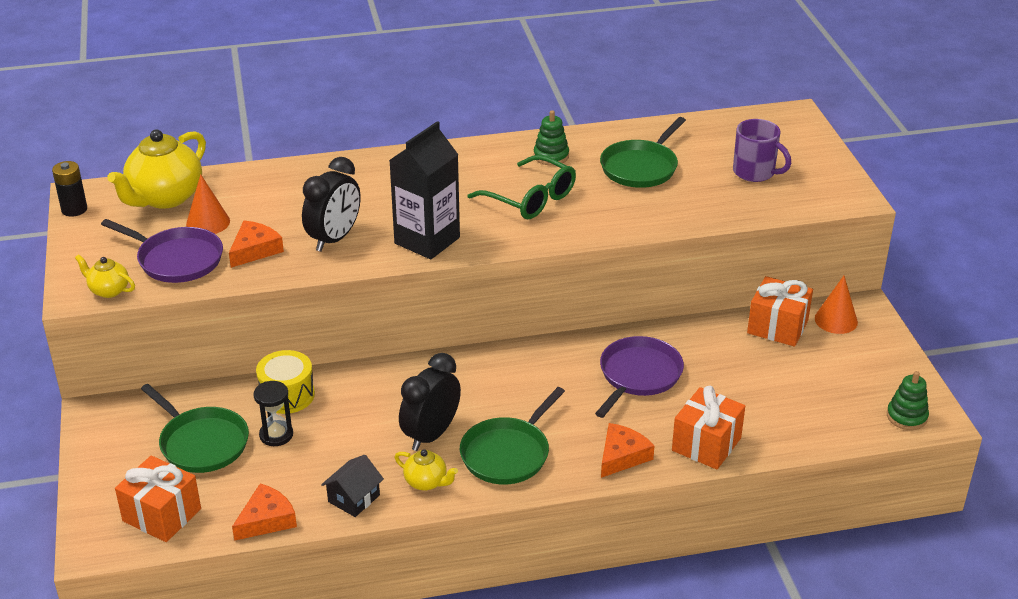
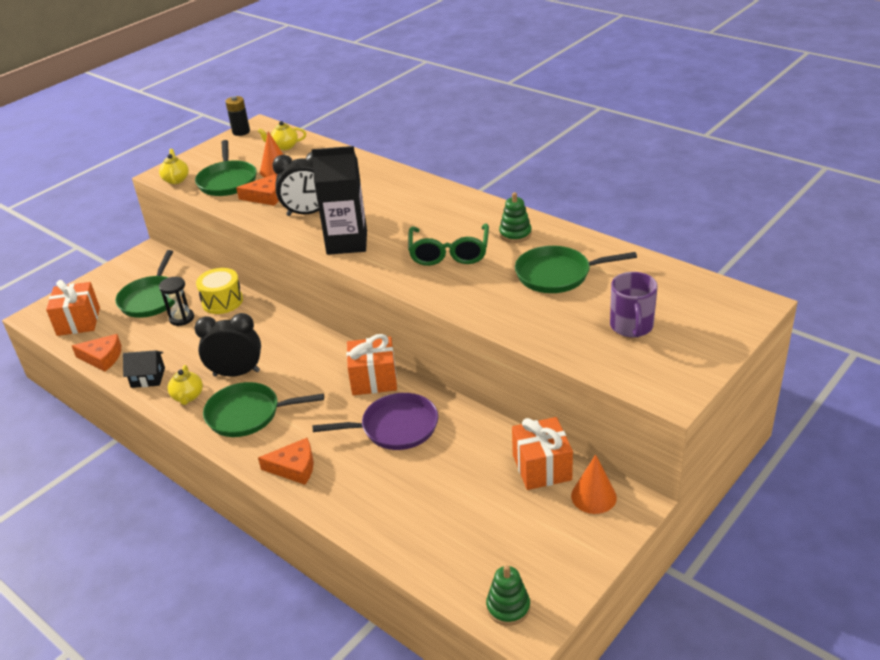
camera: 55 degrees right, 0 degrees up
purple pan [101,219,223,283] -> green pan [195,140,257,196]
yellow teapot [107,129,206,209] -> yellow teapot [258,121,306,150], size x0.49
orange gift [672,386,745,470] -> orange gift moved to [347,334,397,395]

